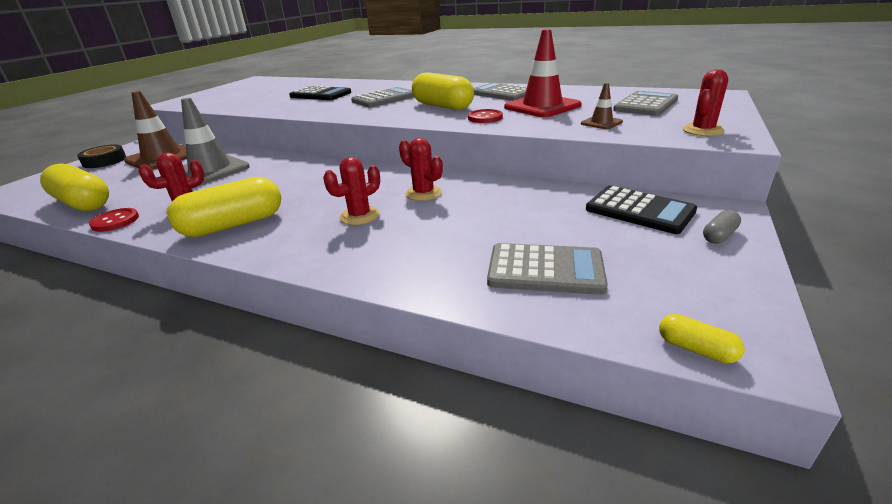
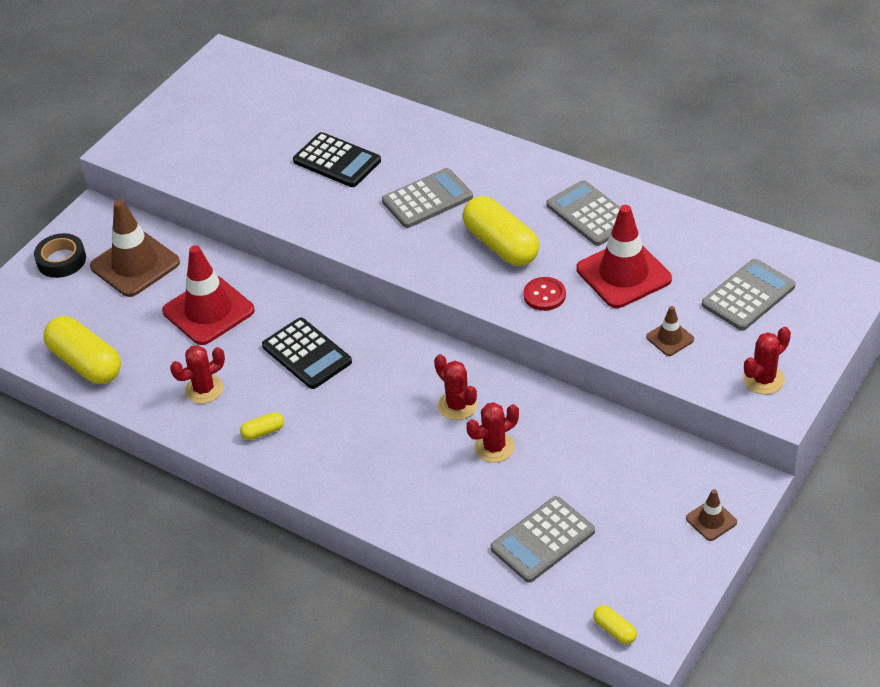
camera: 10 degrees right, 15 degrees up
red button [89,208,139,232] -> none
yellow capsule [167,177,281,237] -> yellow capsule [240,412,284,440], size x0.44
grey traffic cone [181,98,250,185] -> red traffic cone [162,245,255,345]
red cactus [323,157,380,225] -> red cactus moved to [466,402,519,463]
grey calculator [487,243,608,295] -> grey calculator turned 120 degrees clockwise [491,496,595,583]
black calculator [586,186,697,234] -> black calculator moved to [262,318,352,389]
grey capsule [703,210,741,244] -> brown traffic cone [686,489,737,541]

